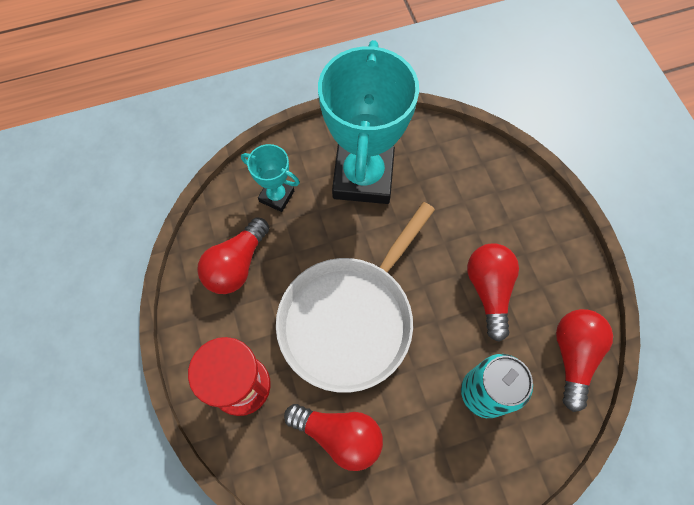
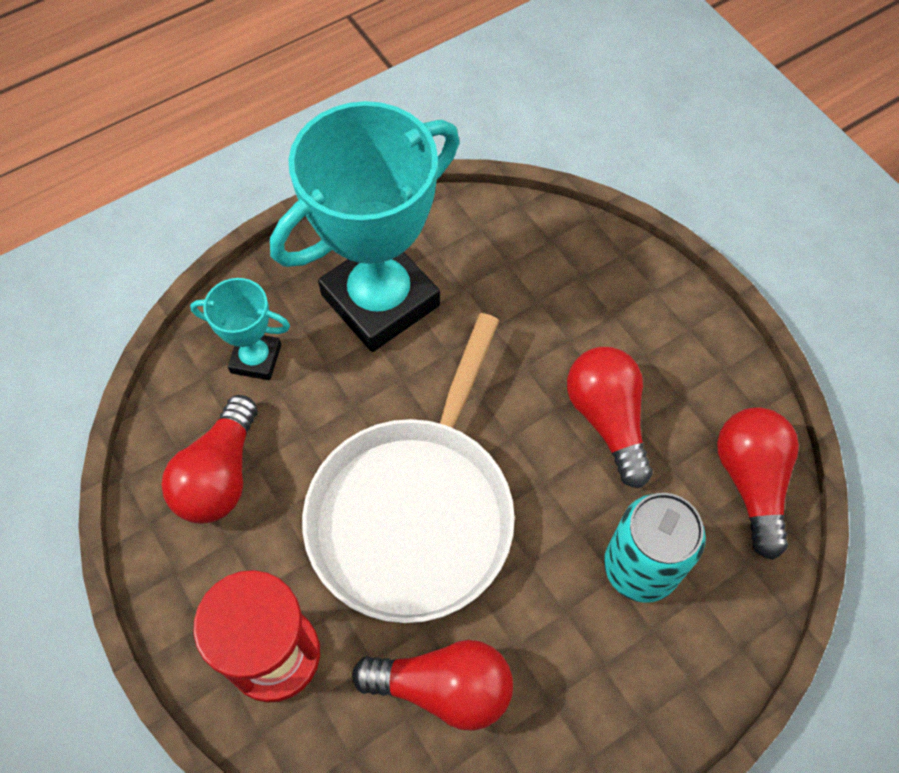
camera: 15 degrees left, 5 degrees down
turquoise trophy [318,40,419,204] -> turquoise trophy turned 60 degrees clockwise [270,101,459,352]

